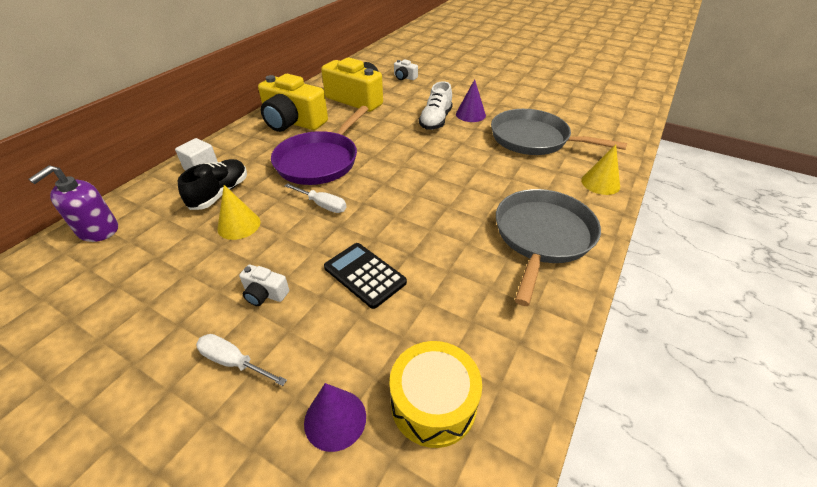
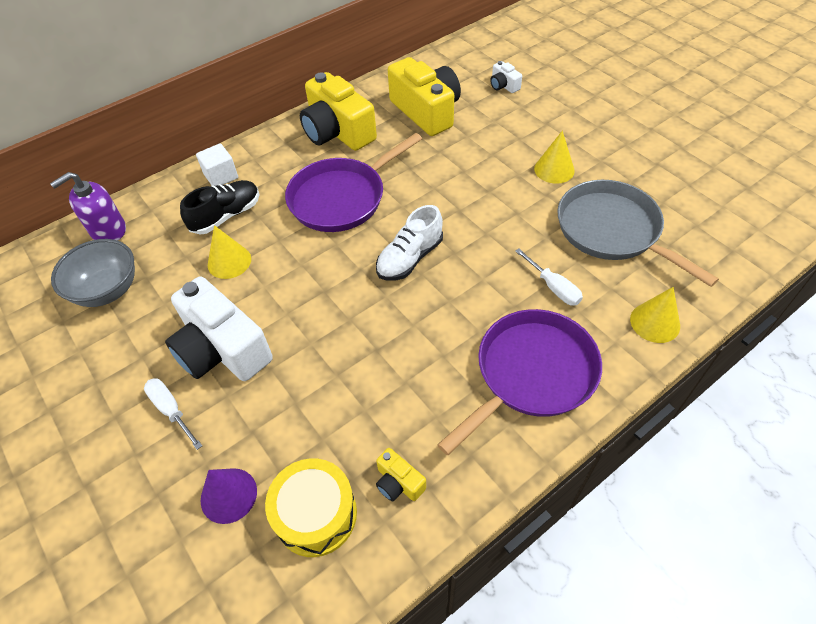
camera: 25 degrees right, 10 degrees up
white camera [239,265,289,306] -> white camera [165,277,273,381], size x2.29
white screwdriver [285,183,346,213] -> white screwdriver moved to [515,249,583,306]
black calculator [324,243,407,309] -> none
white shoe [419,81,453,130] -> white shoe moved to [376,205,443,280]
purple cone [456,79,486,122] -> yellow cone [534,131,575,184]
grey pan [496,189,601,306] -> purple pan [437,309,602,455]
none -> grey bowl [51,239,135,307]
none -> yellow camera [376,448,426,502]

